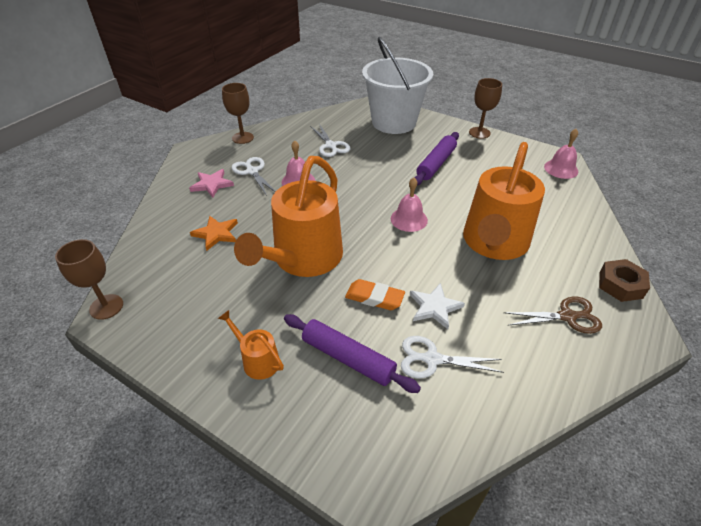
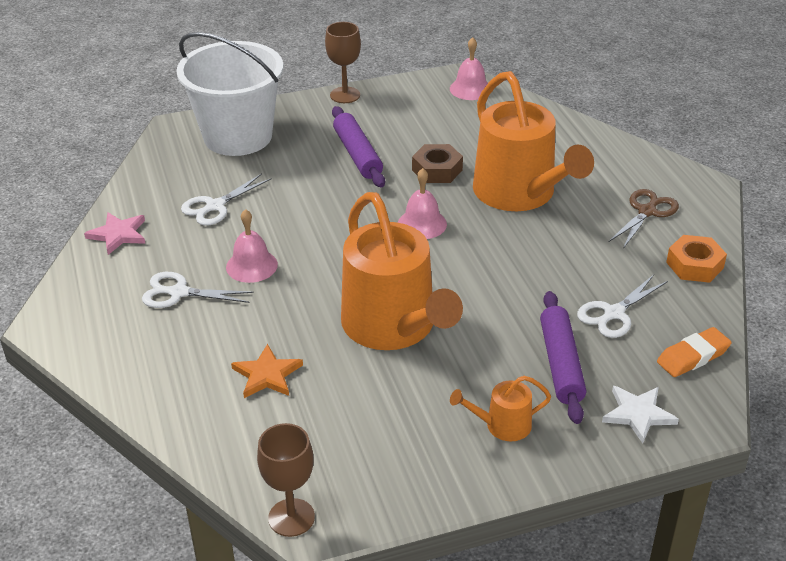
camera: 50 degrees left, 5 degrees down
pink star [189,169,234,198] -> pink star moved to [84,212,145,255]
brown goblet [222,83,254,144] -> none
purple rolling pin [284,314,421,393] -> purple rolling pin turned 75 degrees counterclockwise [540,291,586,424]
white scissors [310,124,350,157] -> white scissors turned 120 degrees clockwise [181,173,272,226]
orange eraser [345,279,405,310] -> orange eraser moved to [657,327,732,377]
white star [410,283,465,329] -> white star moved to [602,386,679,444]
brown nut [599,259,650,302] -> brown nut moved to [412,144,463,183]
none -> orange nut [666,235,727,283]

